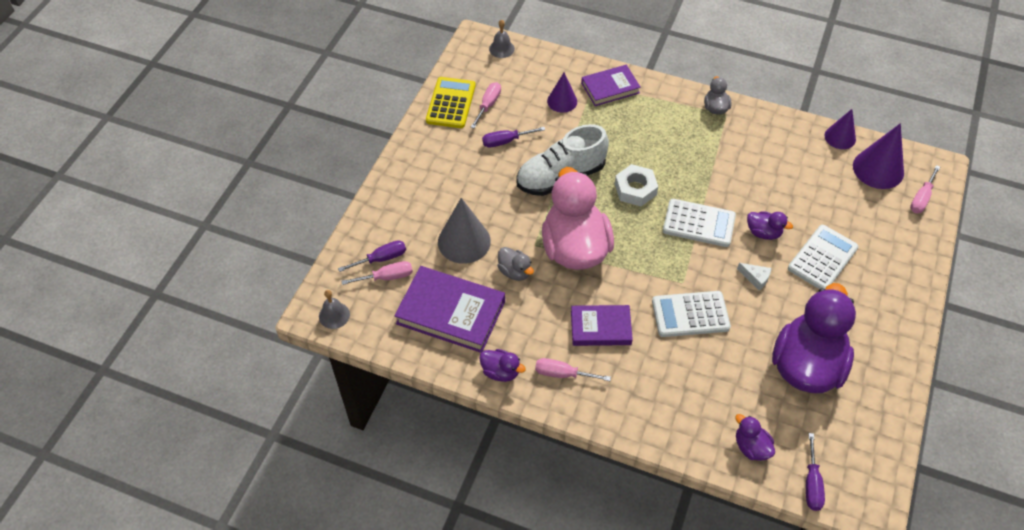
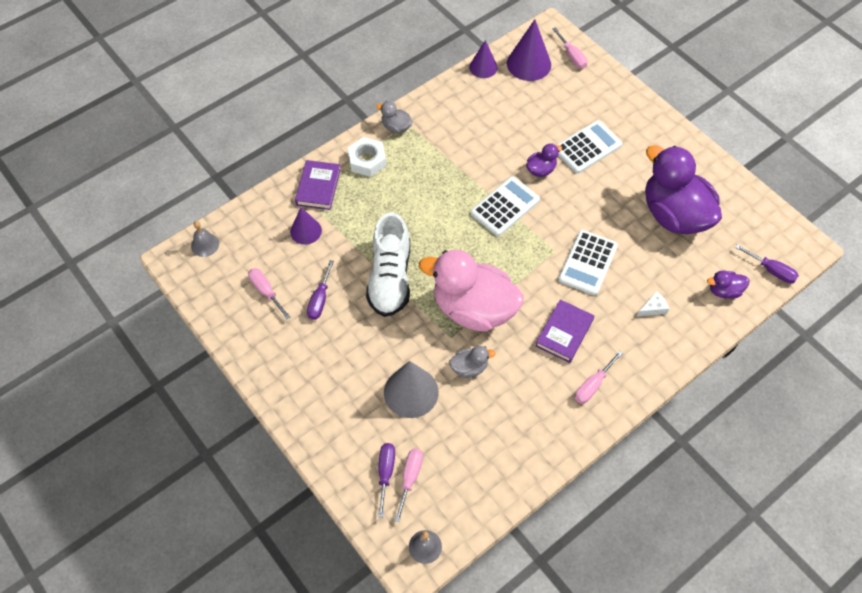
camera: 60 degrees left, 5 degrees up
purple book [394,266,505,353] -> none
yellow calculator [426,77,475,128] -> none
purple duck [479,349,526,382] -> none
white nut [615,164,658,206] -> white nut moved to [347,137,386,177]
white cheese [737,263,771,290] -> white cheese moved to [637,291,669,316]
white calculator [788,225,859,289] -> white calculator turned 75 degrees clockwise [557,120,622,174]

